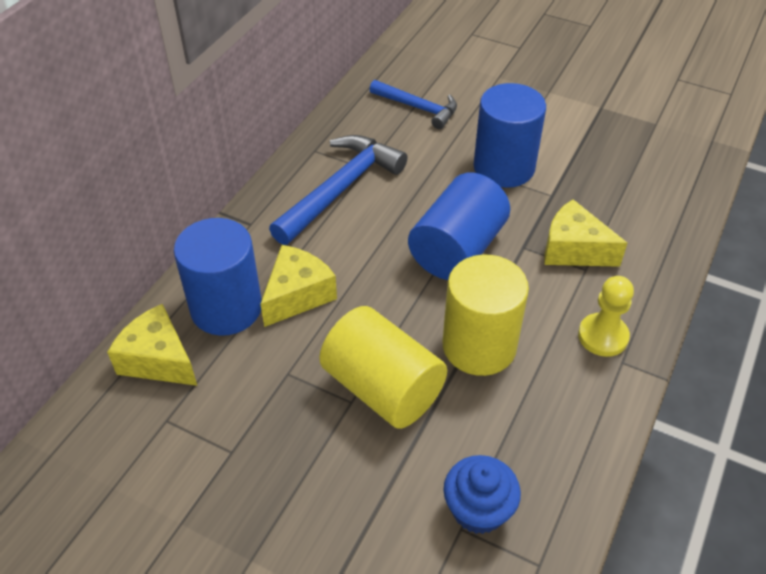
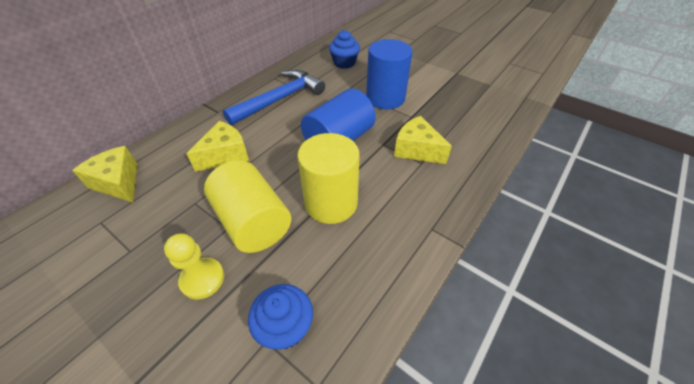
camera: 10 degrees right, 0 degrees up
blue cylinder [174,218,262,336] -> none
blue hammer [369,80,457,129] -> blue cupcake [329,30,360,69]
yellow pawn [578,276,634,357] -> yellow pawn moved to [164,233,224,300]

